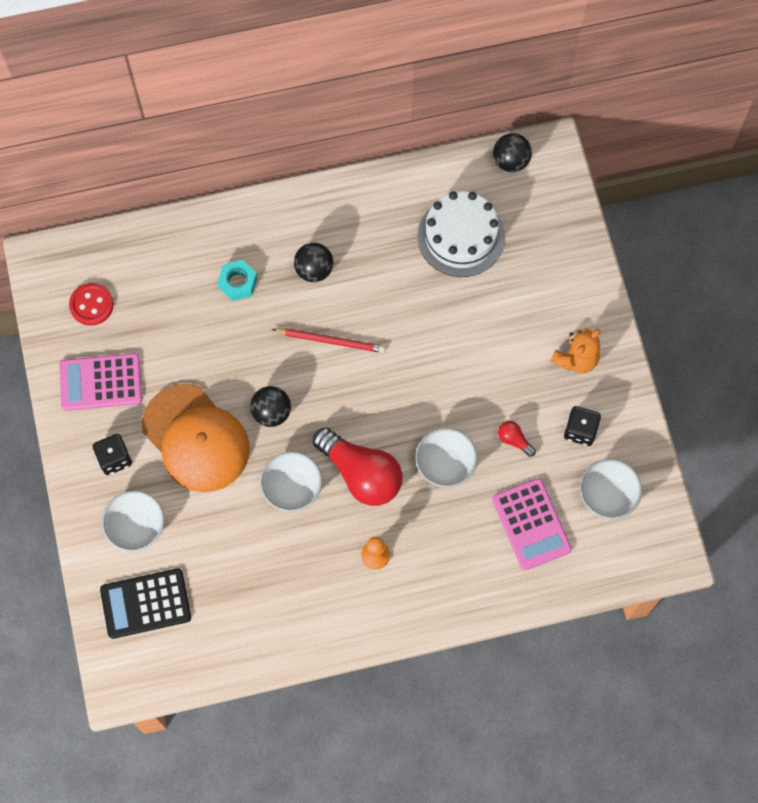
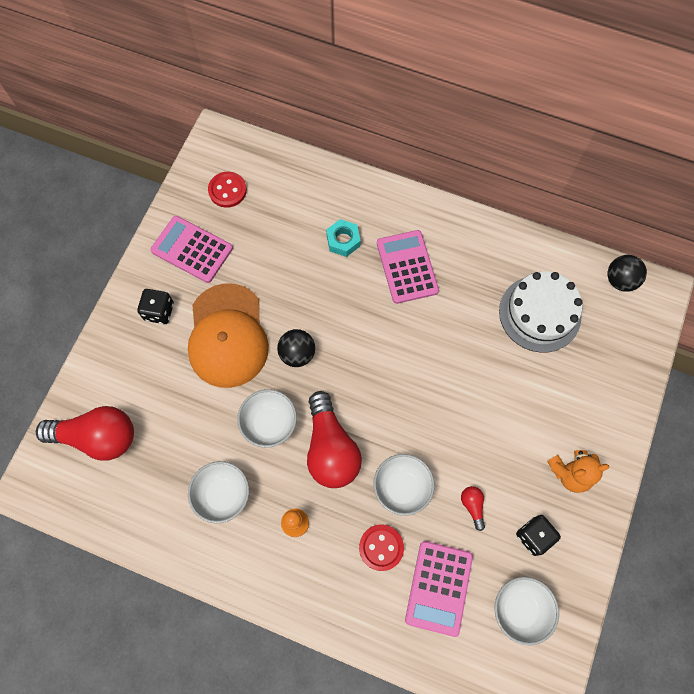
camera: 35 degrees right, 0 degrees up
black calculator [100,569,191,639] -> red light bulb [36,406,134,461]
white bowl [102,491,164,552] -> white bowl moved to [188,461,249,523]
red pencil [272,328,386,353] -> none
black ball [294,243,333,282] -> pink calculator [377,230,439,304]
none -> red button [359,524,404,571]

